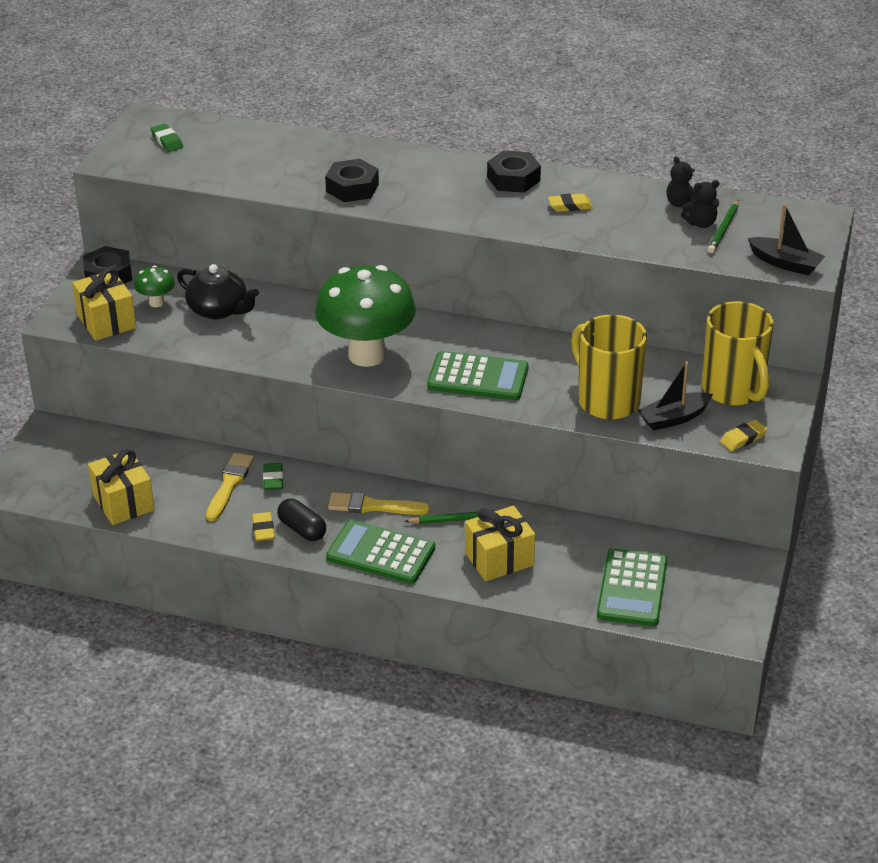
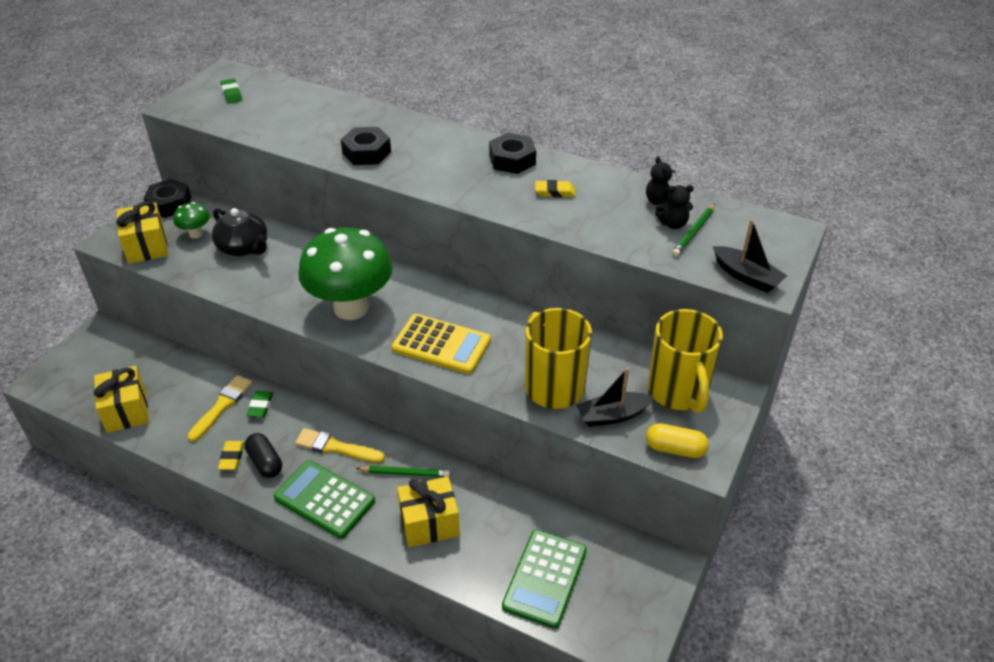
camera: 10 degrees right, 5 degrees up
green calculator [427,351,529,400] -> yellow calculator [392,314,491,374]
yellow eraser [720,419,767,451] -> yellow capsule [646,423,709,458]

